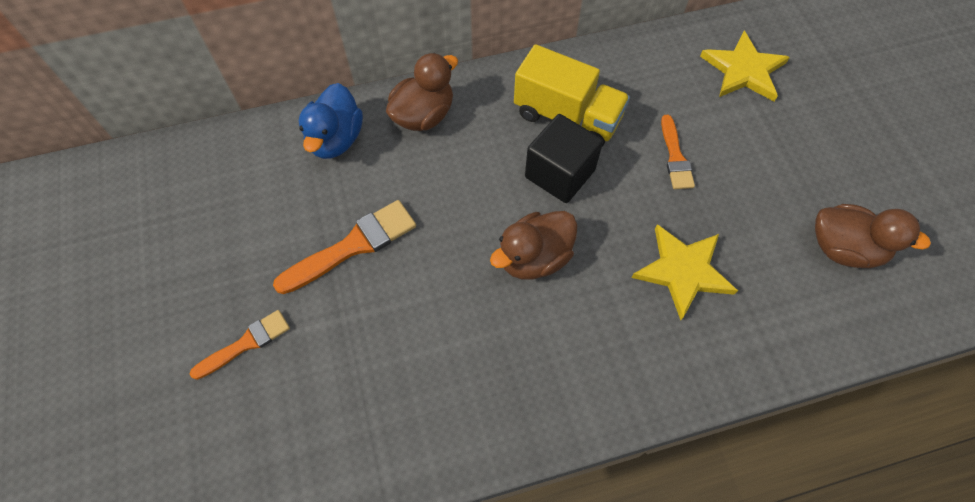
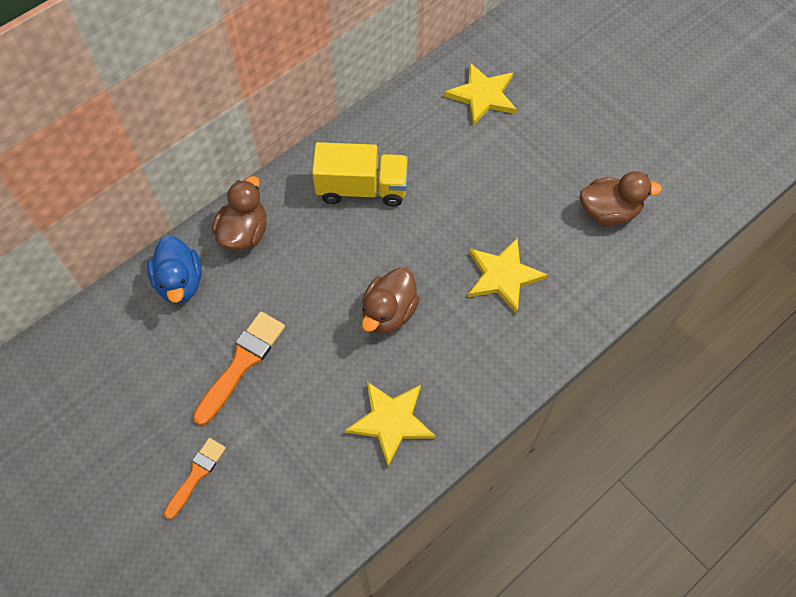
camera: 25 degrees left, 0 degrees up
black cube [525,114,603,203] -> none
orange brush [661,115,695,189] -> none
none -> yellow star [345,382,435,467]

